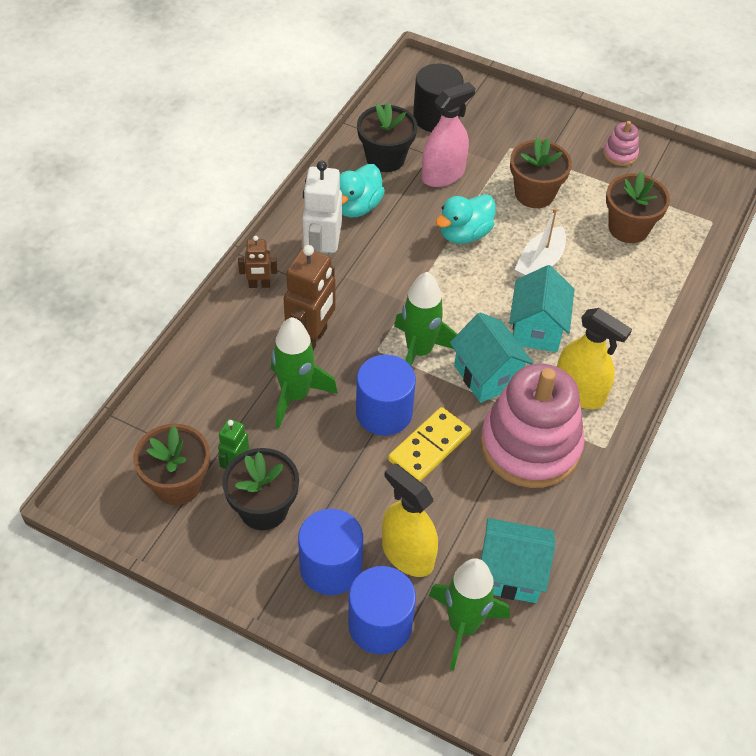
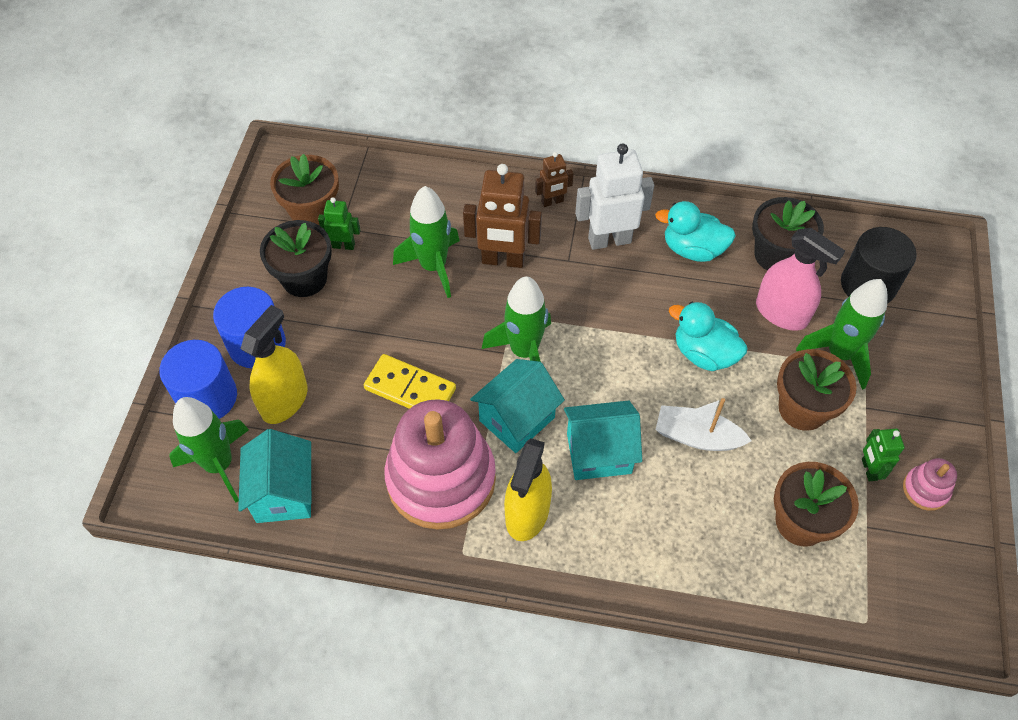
camera: 75 degrees right, 5 degrees up
brown robot [238,236,277,288] -> brown robot turned 90 degrees counterclockwise [535,152,574,207]
blue cylinder [356,355,416,436] -> none
none -> green rocket [796,279,887,390]
none -> green robot [862,429,905,481]

